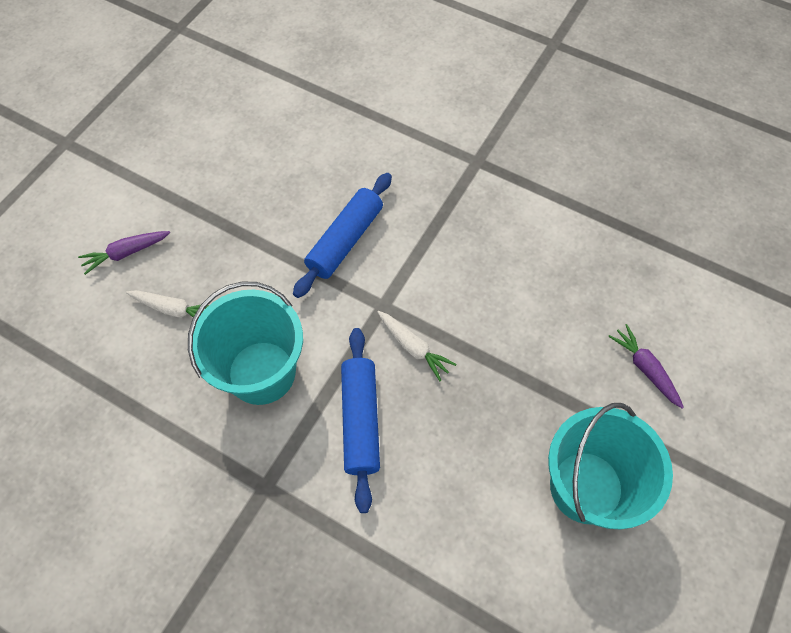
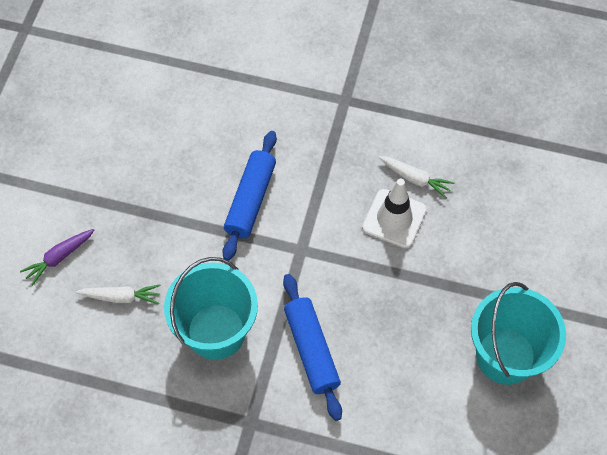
camera: 15 degrees left, 0 degrees up
white carrot [377,311,456,381] -> white carrot moved to [378,156,454,199]
purple carrot [608,324,684,408] -> none
none -> white traffic cone [362,179,427,248]

